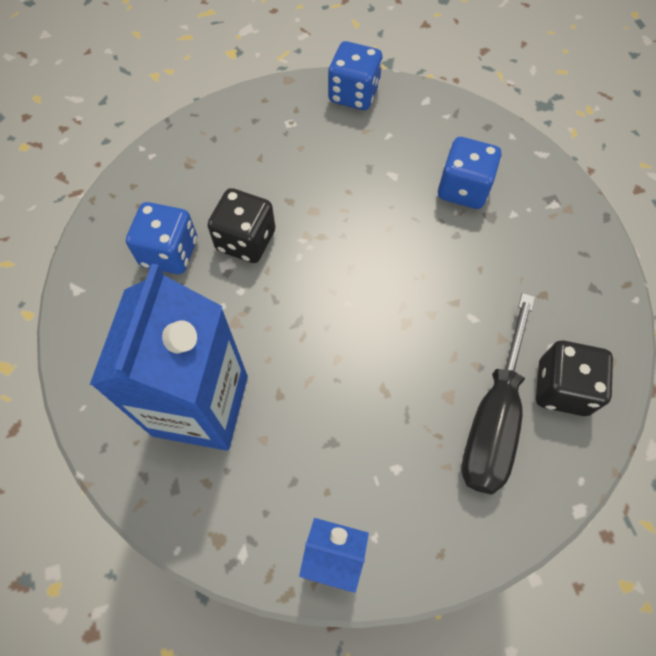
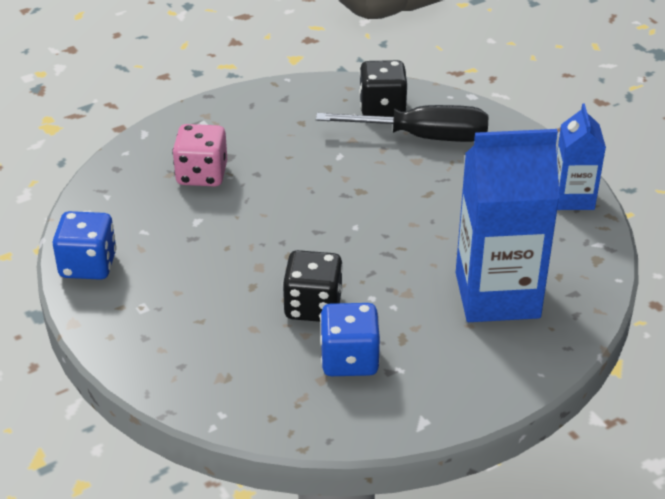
camera: 105 degrees left, 25 degrees down
blue dice [438,137,501,209] -> pink dice [172,124,227,187]

